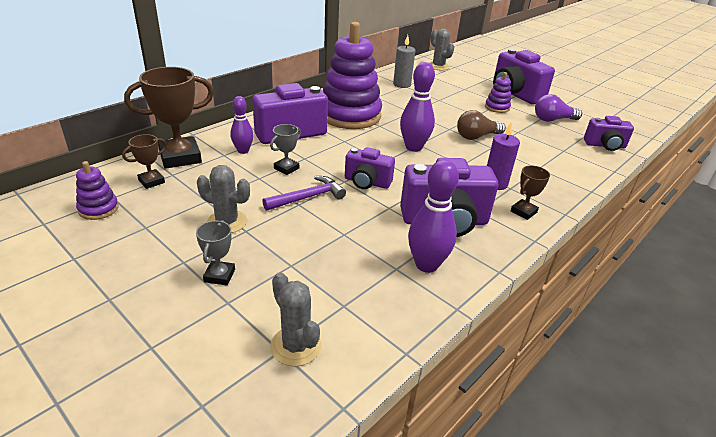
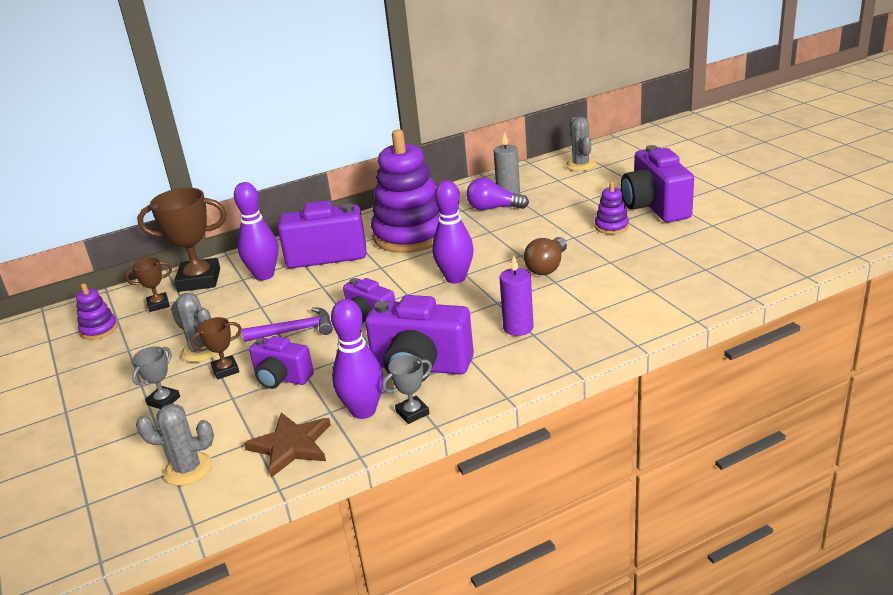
camera: 25 degrees right, 5 degrees down
purple bowling pin [230,96,254,154] -> purple bowling pin [234,182,278,280], size x1.58
grey trophy [270,124,301,175] -> grey trophy moved to [382,355,432,424]
grey cactus [270,272,322,367] -> grey cactus turned 75 degrees counterclockwise [136,403,214,486]
brown light bulb [457,110,506,140] -> brown light bulb turned 60 degrees counterclockwise [524,237,567,275]
brown trophy [511,165,550,220] -> brown trophy moved to [190,317,242,380]
purple light bulb [535,94,582,122] -> purple light bulb moved to [466,178,529,210]
purple camera [584,116,634,151] -> purple camera moved to [249,336,314,389]
none -> brown star [244,413,331,478]

